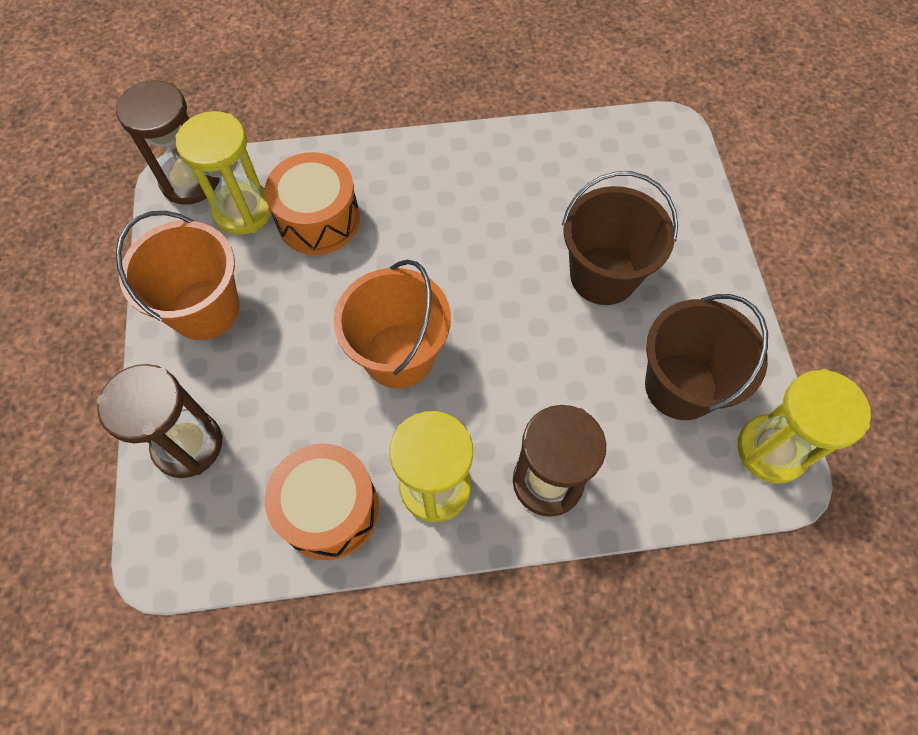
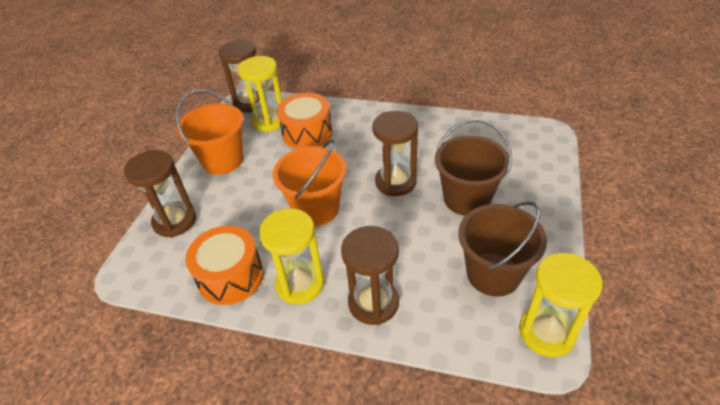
camera: 25 degrees right, 20 degrees down
none -> brown hourglass [372,111,418,196]

